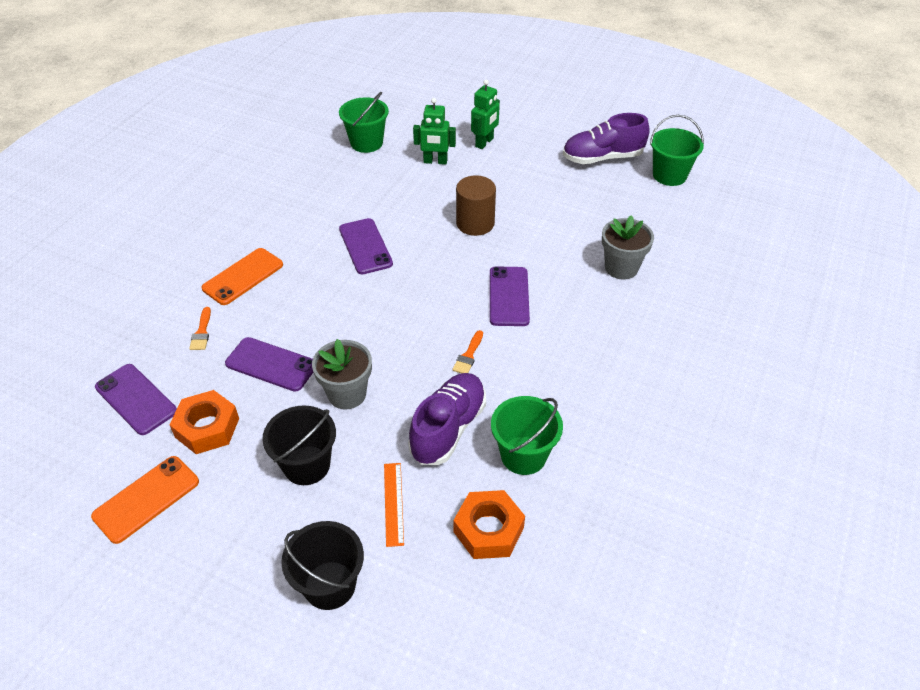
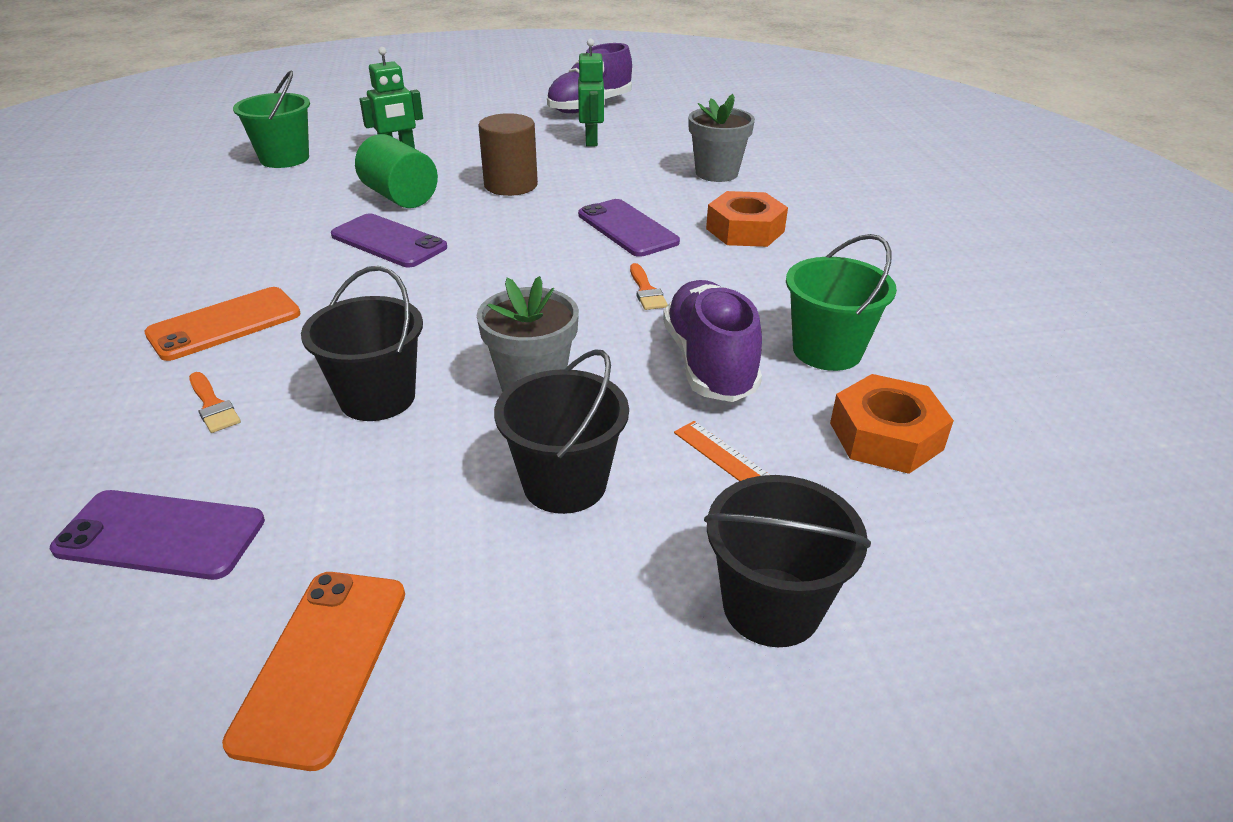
camera: 35 degrees left, 10 degrees down
orange nut [170,390,239,454] -> orange nut moved to [706,191,788,247]
orange phone [202,248,283,305] -> orange phone turned 45 degrees clockwise [144,287,301,361]
purple phone [225,337,313,392] -> black bucket [301,266,423,421]
green robot [471,80,500,149] -> green robot moved to [578,38,605,146]
green bucket [650,115,704,186] -> none
none -> green cylinder [355,134,438,208]

